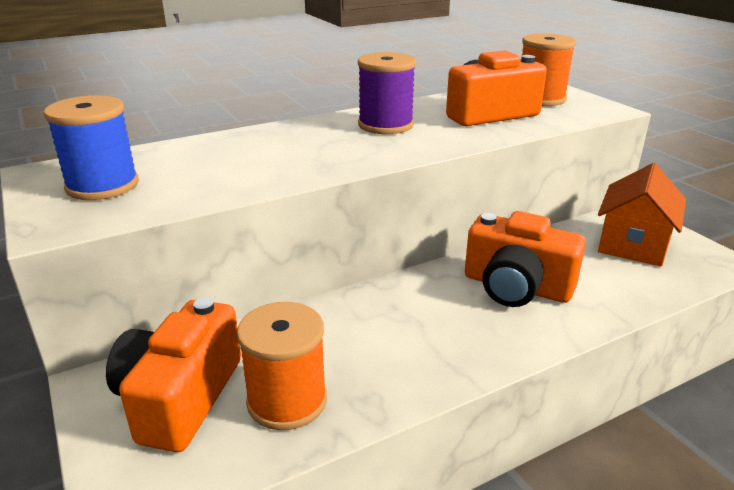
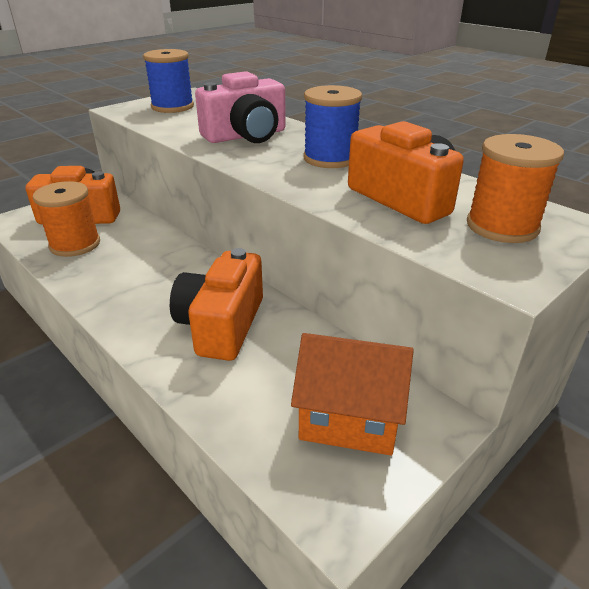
camera: 75 degrees right, 5 degrees up
purple spool [358,52,416,134] -> blue spool [303,85,362,168]
none -> pink camera [195,71,286,143]

